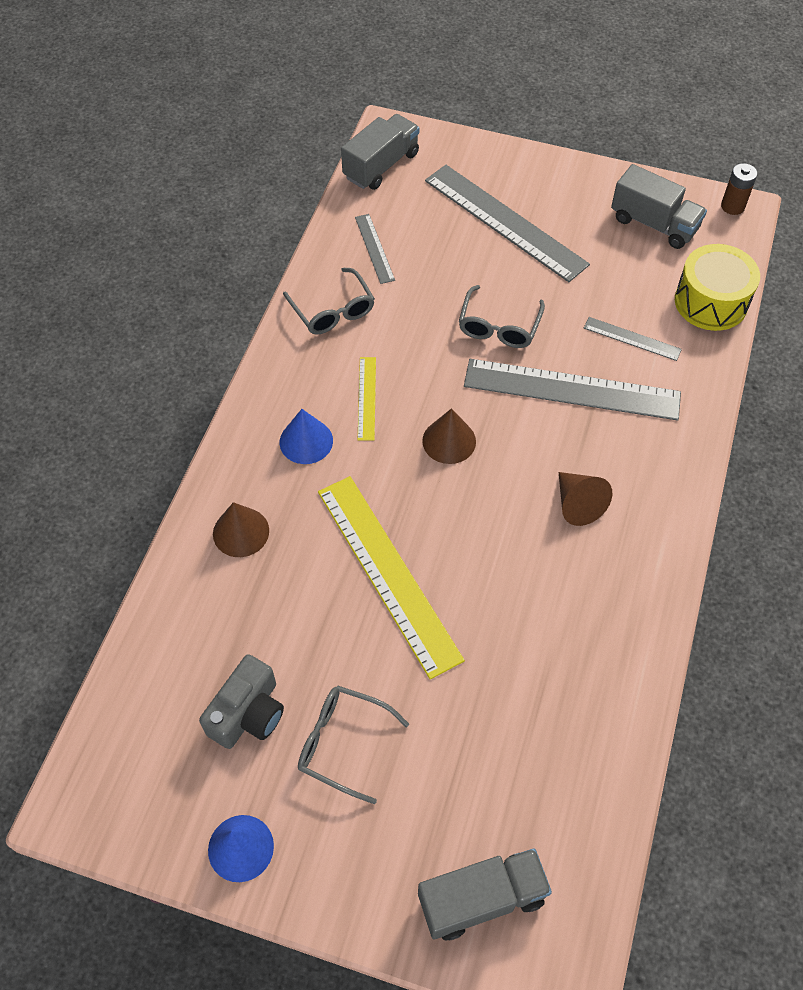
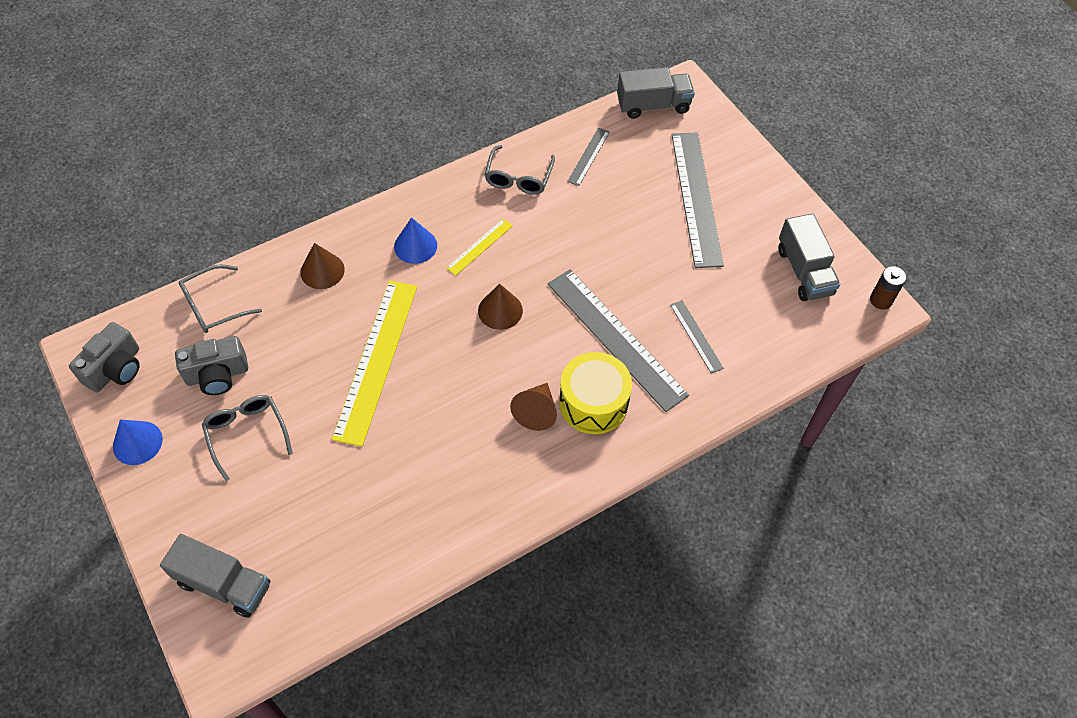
camera: 40 degrees right, 0 degrees up
grey glasses [459,285,545,348] -> grey glasses moved to [179,264,262,333]
yellow drum [675,244,760,331] -> yellow drum moved to [559,352,632,434]
none -> grey camera [69,322,140,392]

